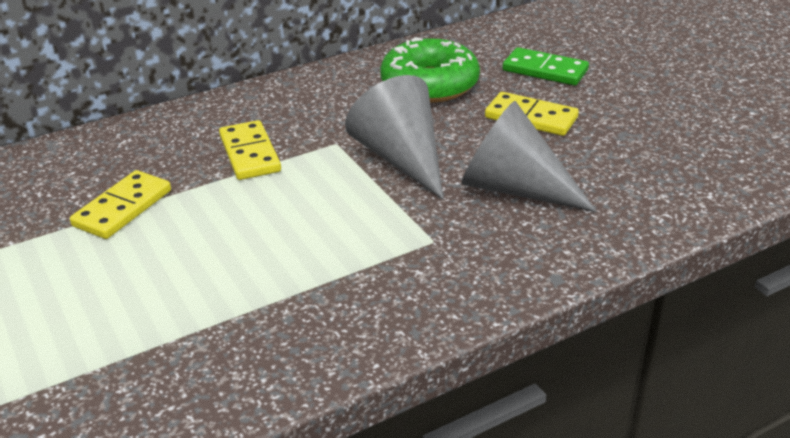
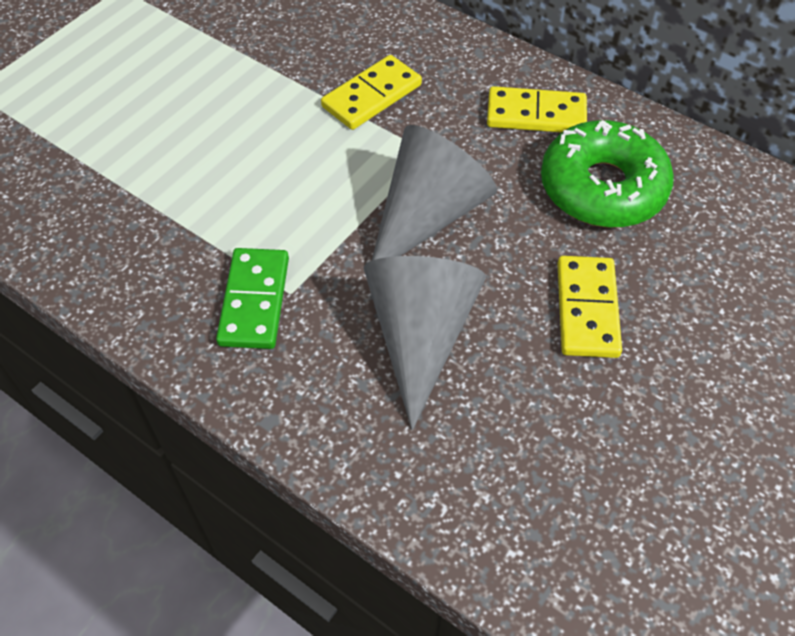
camera: 65 degrees right, 20 degrees up
yellow domino [70,170,171,239] -> yellow domino moved to [487,86,587,133]
green domino [503,47,589,86] -> green domino moved to [216,248,289,349]

